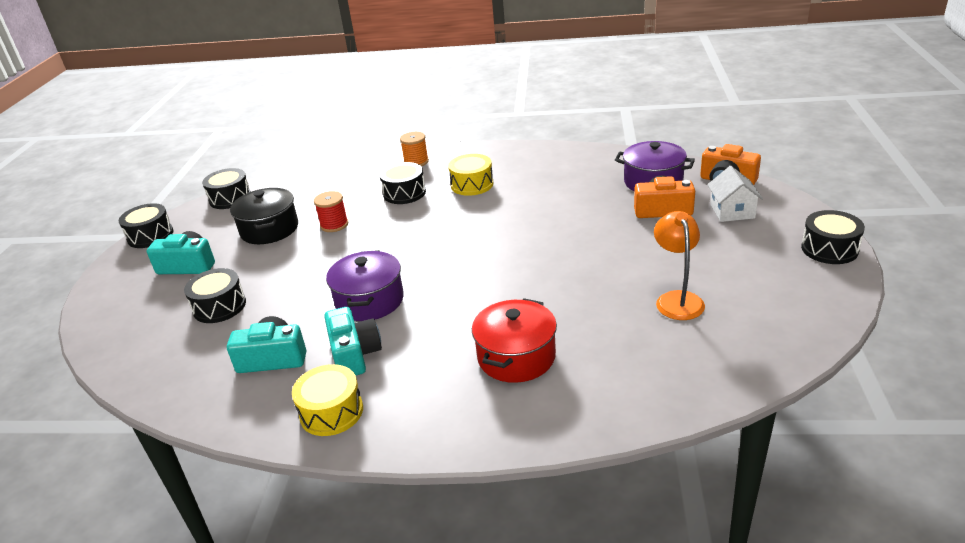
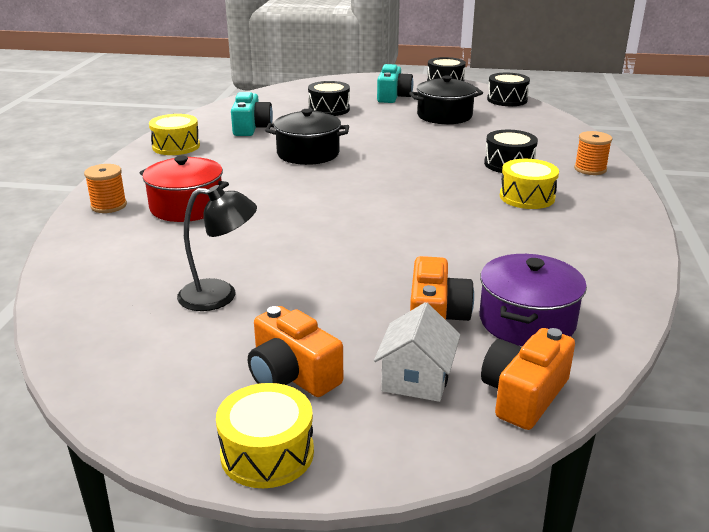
camera: 90 degrees right, 5 degrees down
red spool [314,191,348,232] -> none
turquoise camera [324,307,382,375] -> none
purple pot [326,250,404,321] -> black pot [265,109,349,165]
orange lamp [654,211,705,320] -> black lamp [177,185,257,311]
white house [707,166,763,222] -> white house turned 75 degrees counterclockwise [374,302,460,402]
black drum [801,210,865,264] -> yellow drum [216,383,314,488]
none -> orange spool [84,164,127,213]
none -> orange camera [248,306,343,397]

